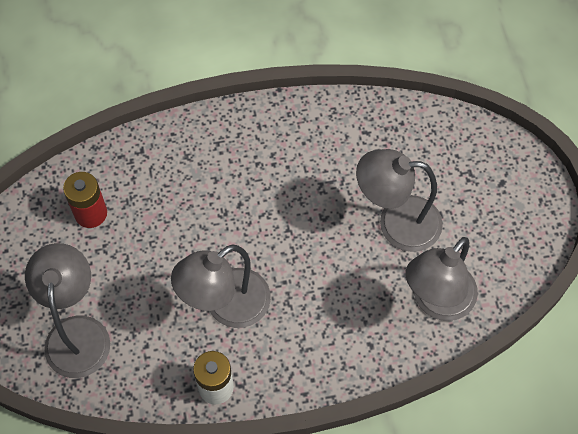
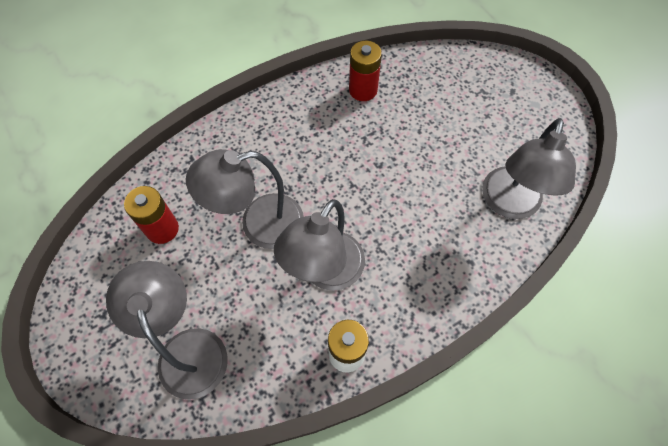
camera: 20 degrees left, 0 degrees up
grey lamp [356,149,443,252] -> grey lamp moved to [186,149,304,249]
none -> red battery [349,41,382,101]

